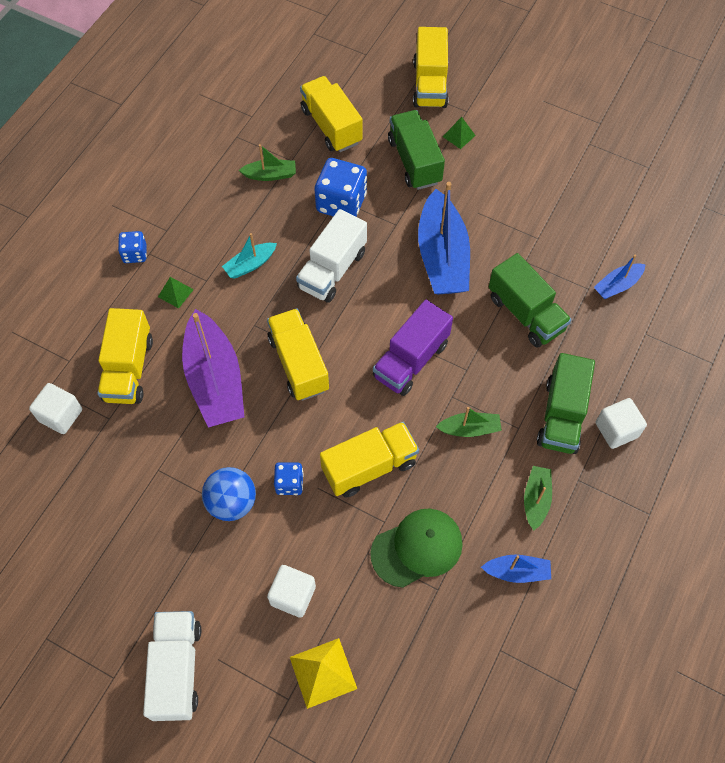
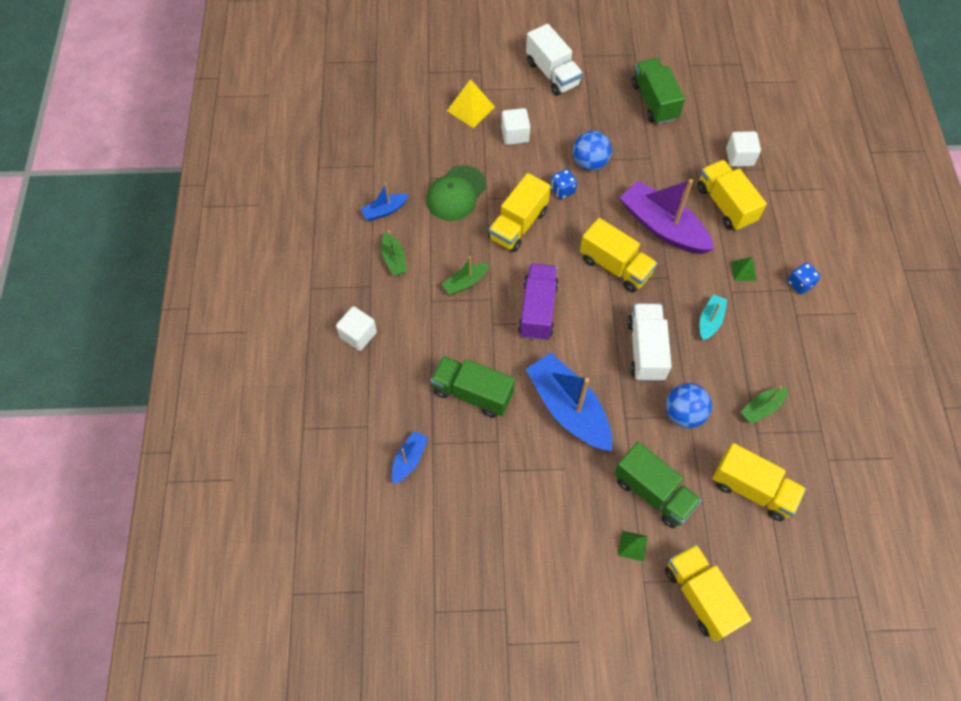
camera: 150 degrees right, 0 degrees up
blue dice [314,158,367,217] -> blue ball [666,383,712,428]
green truck [537,353,595,454] -> green truck moved to [632,58,685,124]

